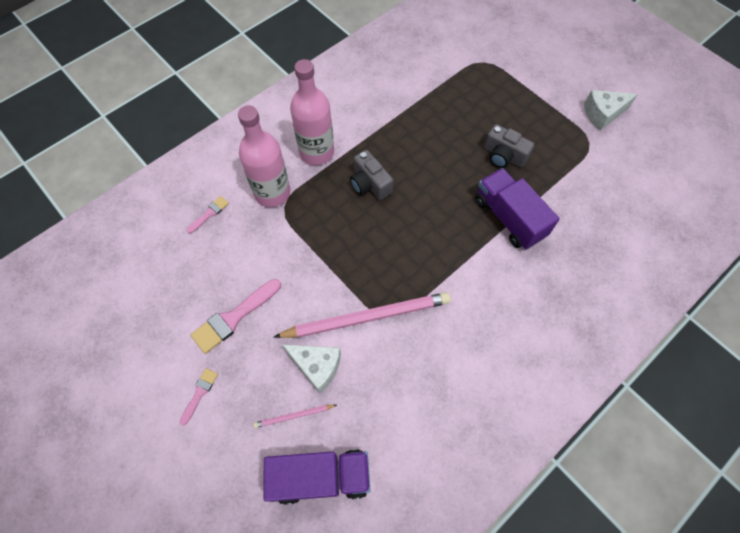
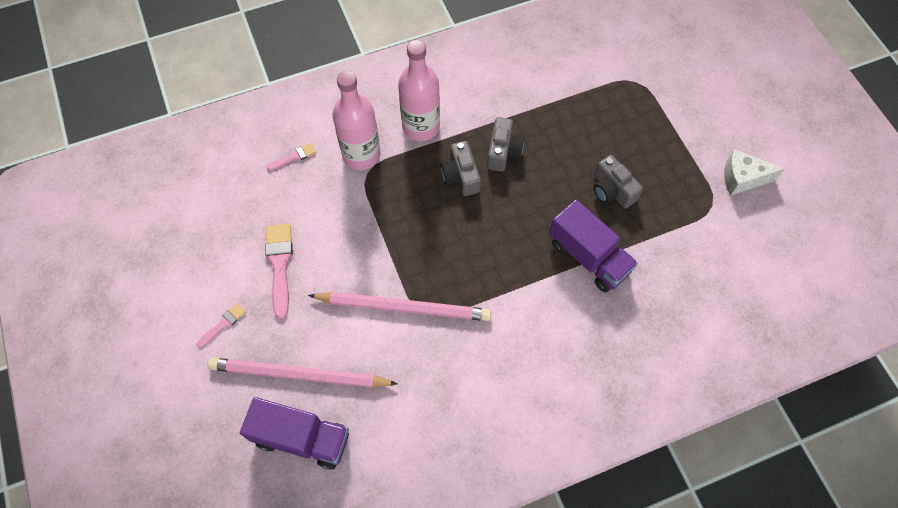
camera: 20 degrees right, 0 degrees up
pink brush [191,279,281,354] -> pink brush turned 105 degrees clockwise [265,224,293,319]
pink pencil [253,405,337,428] -> pink pencil [208,358,398,388], size x2.28
white cheese [283,345,341,393] -> none
purple truck [475,168,560,249] -> purple truck turned 150 degrees clockwise [549,200,638,292]
none -> grey camera [487,117,524,172]

